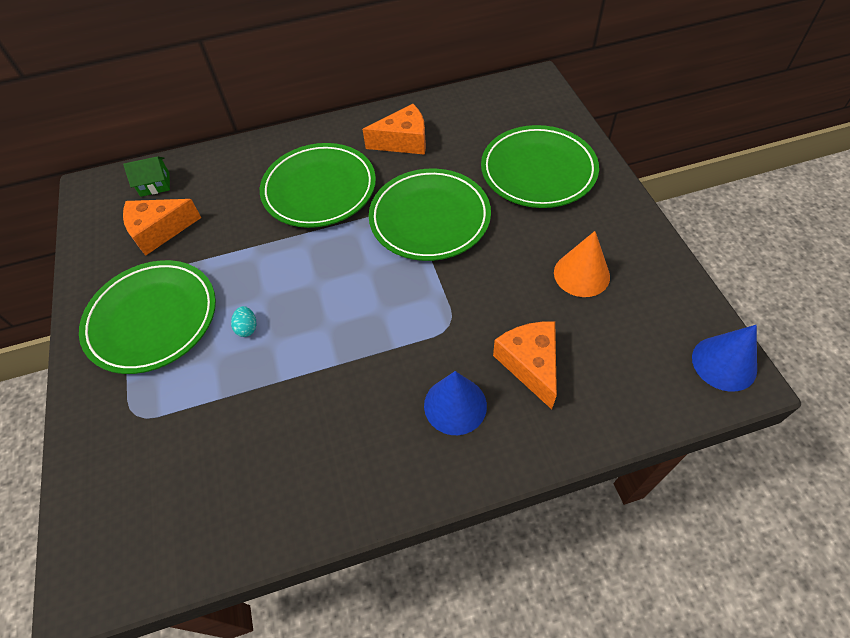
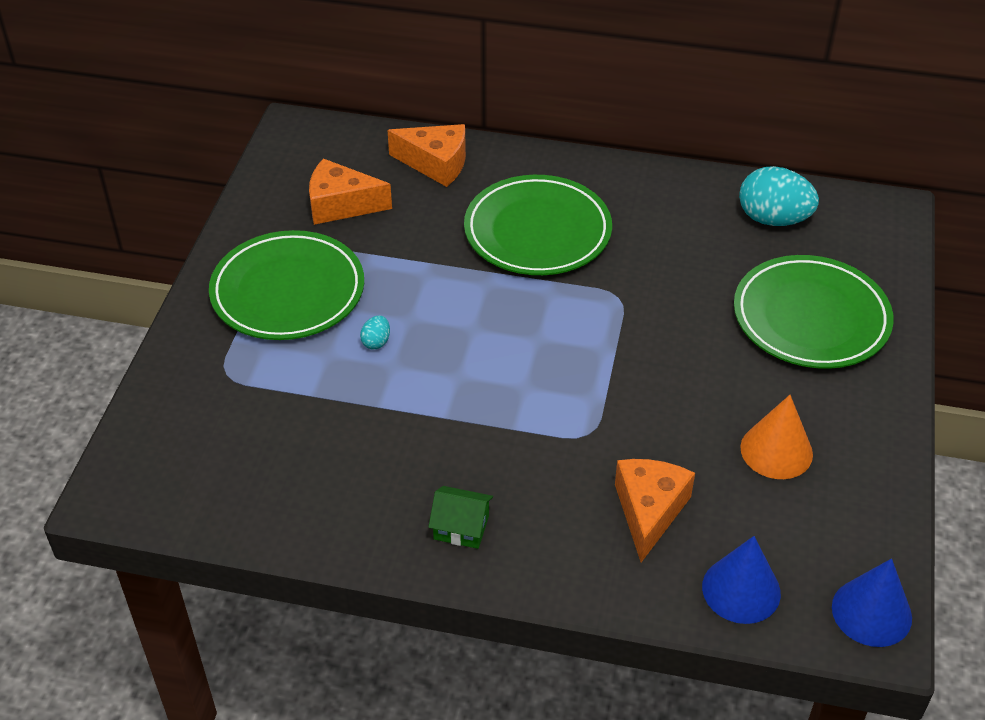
camera: 25 degrees right, 10 degrees down
green house [123,156,170,197] -> green house moved to [428,486,493,549]
orange cheese [362,104,426,155] -> orange cheese moved to [387,124,466,187]
green plate [369,168,491,261] -> none
blue cone [424,371,487,435] -> blue cone moved to [702,536,781,624]
none -> turquoise egg [739,166,819,226]

